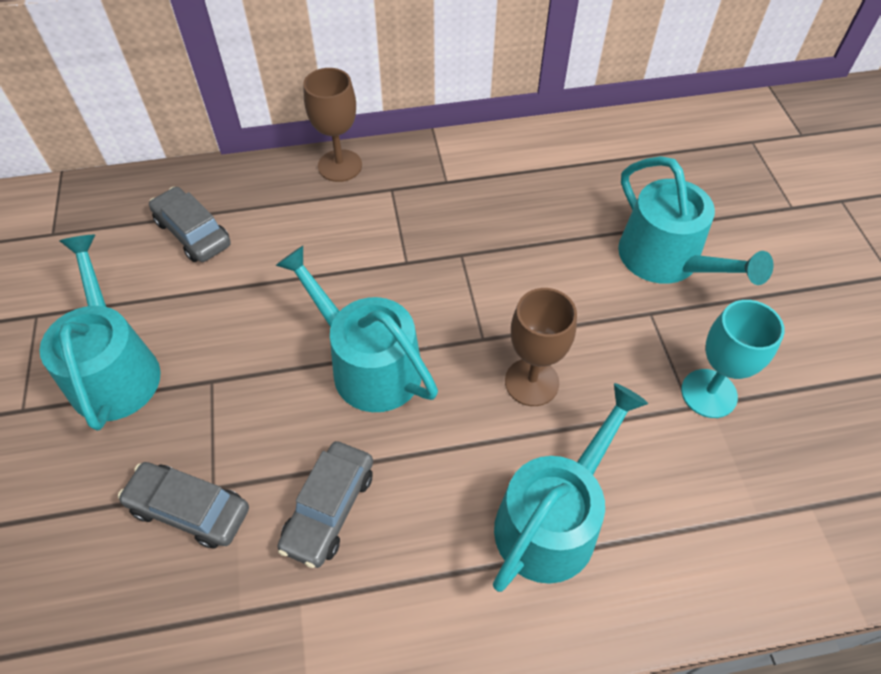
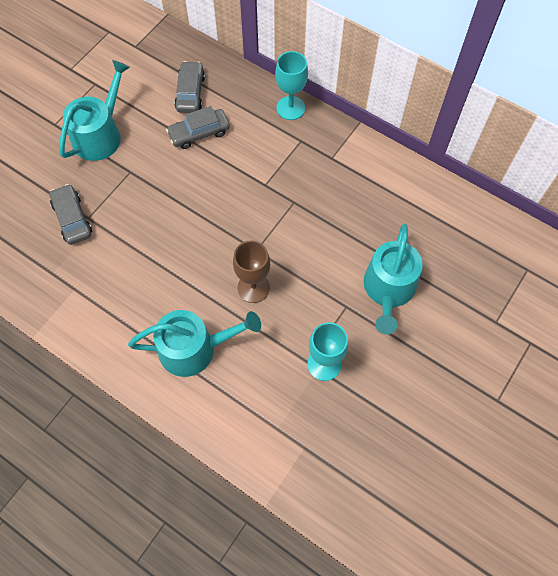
camera: 45 degrees right, 10 degrees up
turquoise watering can [275,246,438,412] -> none
grey car [277,441,373,568] -> grey car moved to [166,106,230,149]
brown goblet [303,68,362,182] -> turquoise goblet [275,51,308,120]

